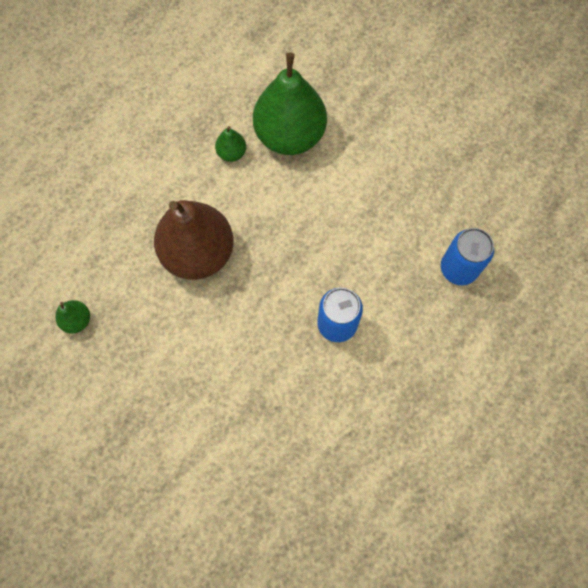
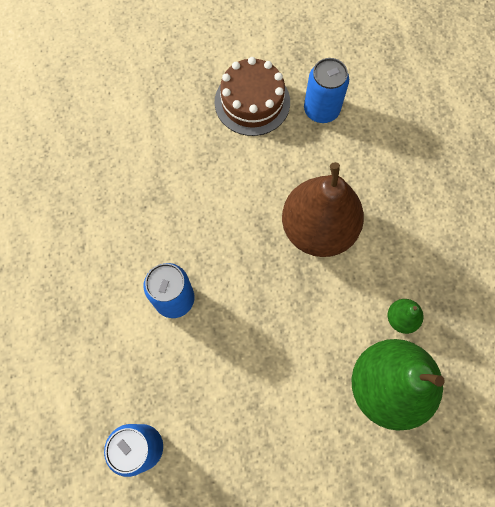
camera: 125 degrees right, 0 degrees up
green pear [55,300,90,334] -> blue can [304,58,349,123]
none -> brown cake [214,57,290,136]

